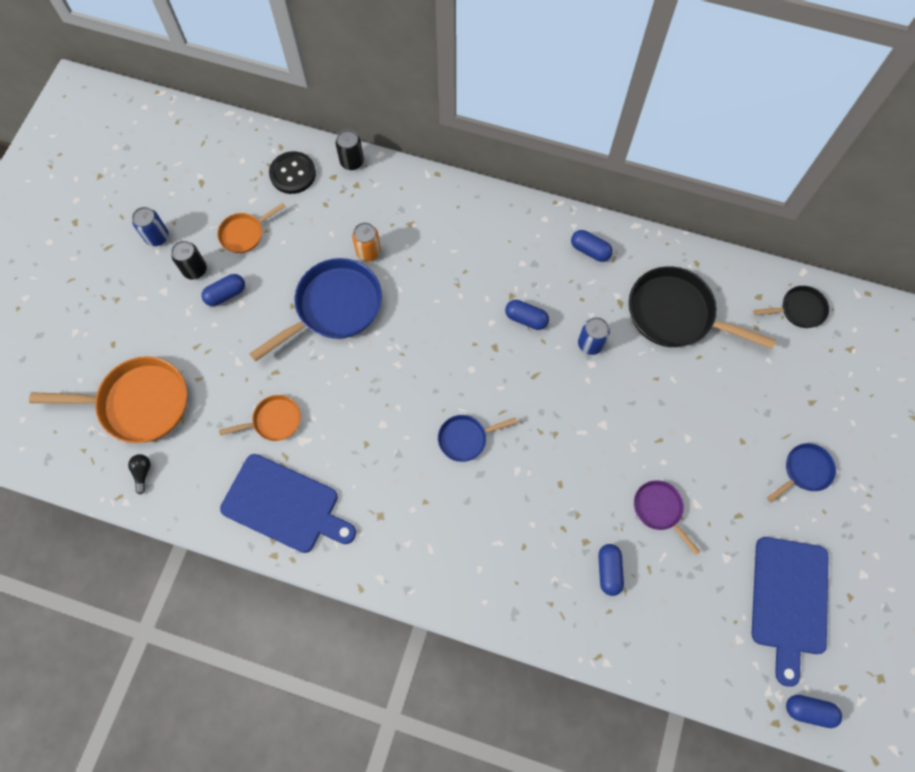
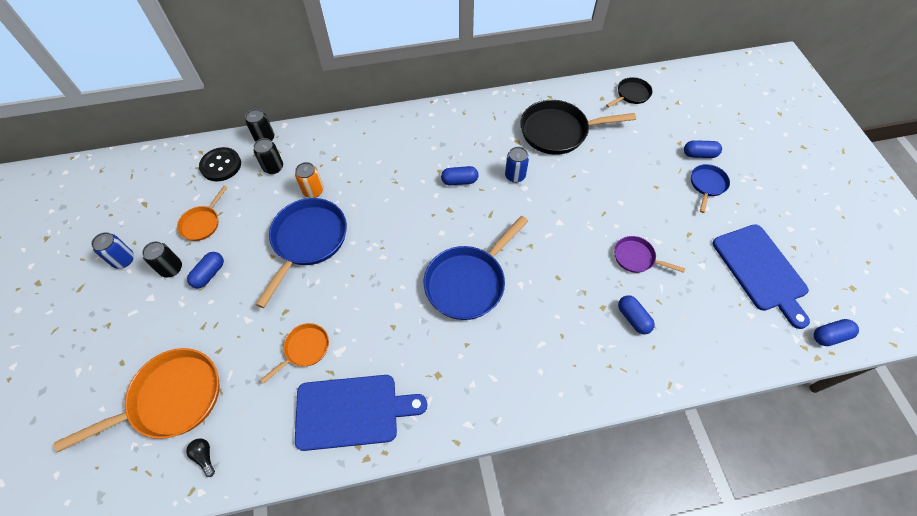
camera: 30 degrees left, 10 degrees down
blue pan [438,415,517,462] -> blue pan [424,216,528,320], size x1.89
blue capsule [571,230,613,262] -> blue capsule moved to [684,140,722,158]
none -> black can [254,138,283,174]

